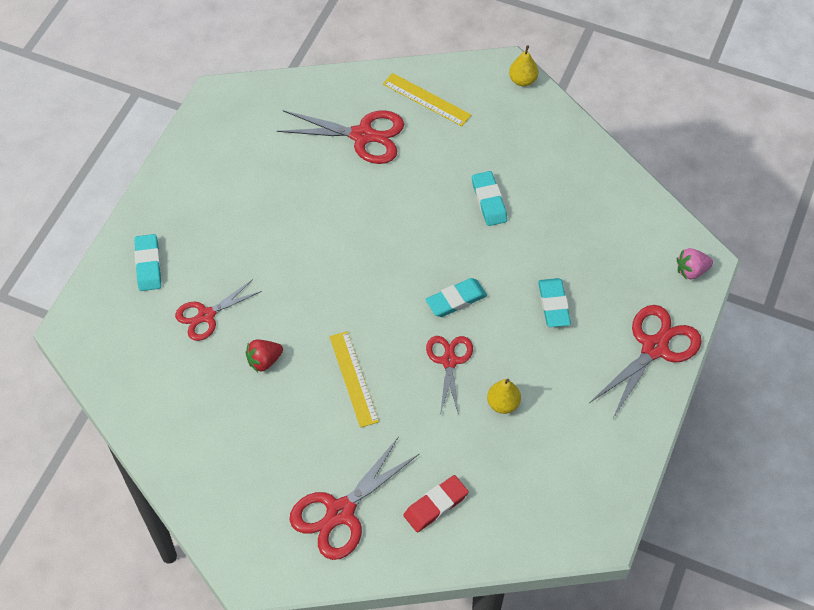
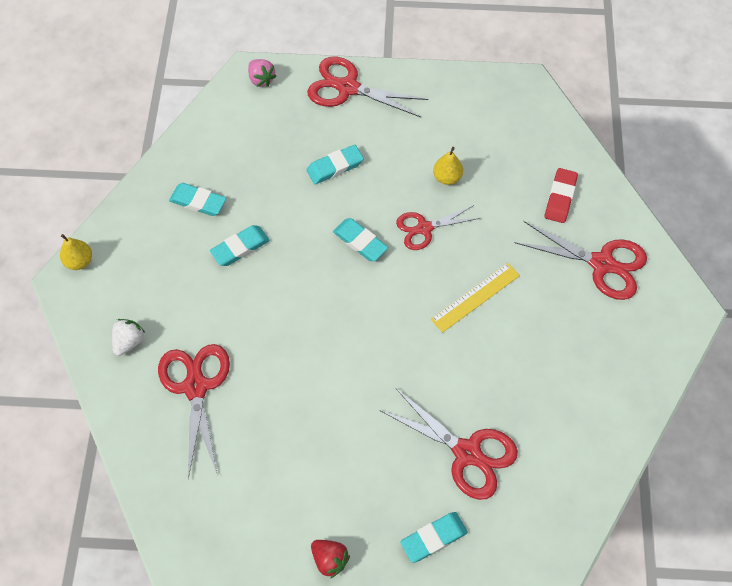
camera: 110 degrees left, 5 degrees up
red scissors [175,279,262,341] -> red scissors [380,389,518,500], size x1.53
red strawberry [245,339,283,372] -> red strawberry moved to [311,540,350,579]
yellow ruler [383,73,471,126] -> white strawberry [112,319,145,356]
red eraser [403,475,469,532] -> red eraser turned 75 degrees clockwise [545,168,578,223]
none -> turquoise eraser [169,183,226,216]

